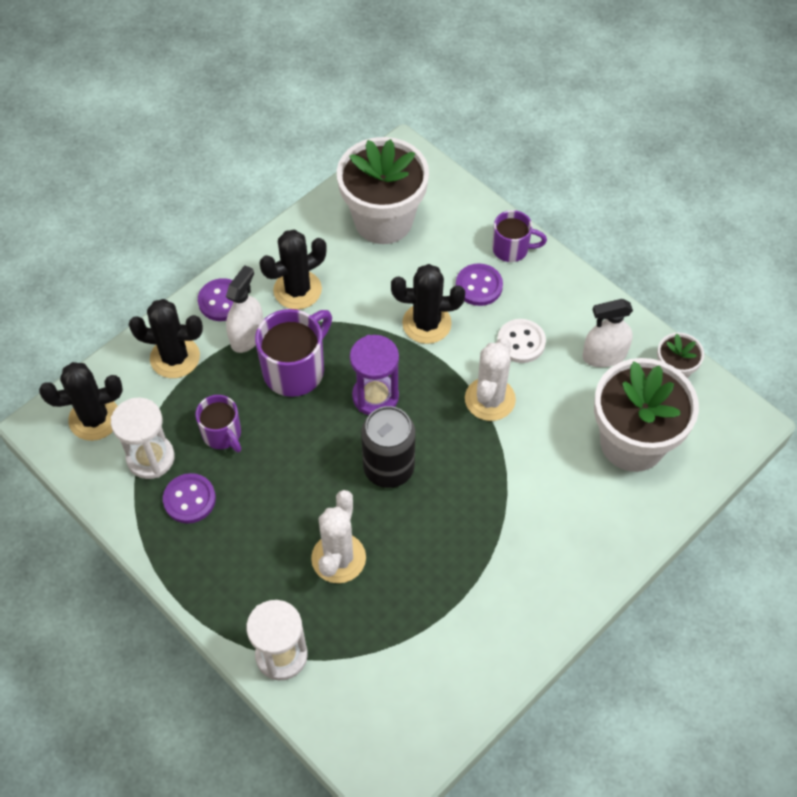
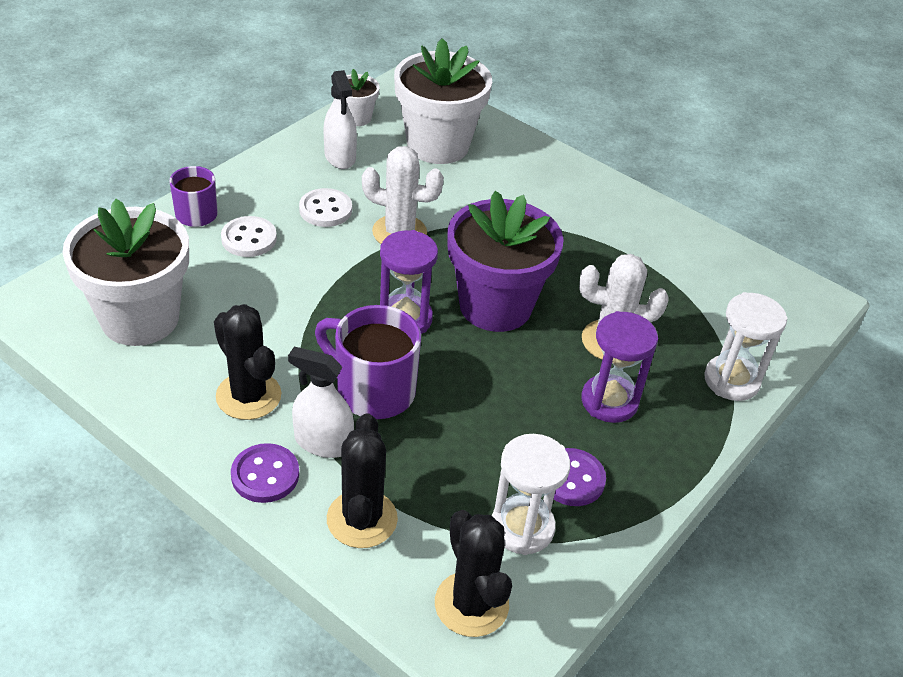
camera: 100 degrees left, 15 degrees down
purple mug [195,395,241,453] -> none
black can [361,406,415,488] -> purple flower pot [447,191,564,332]
black cactus [391,264,465,344] -> none
purple button [456,263,503,306] -> white button [221,216,277,257]
none -> purple hourglass [581,311,658,423]

